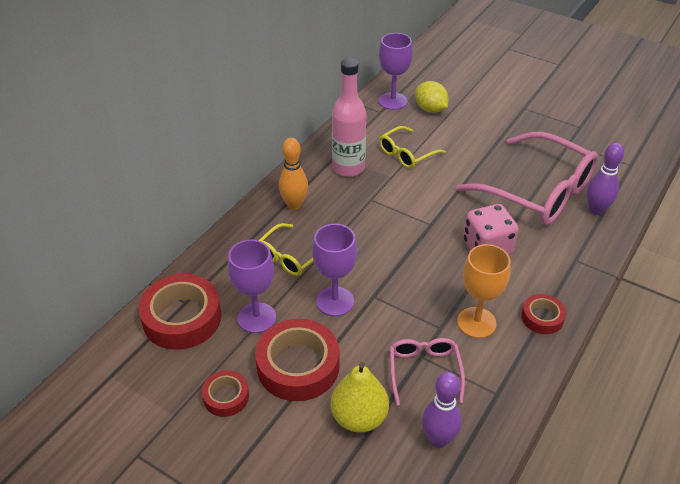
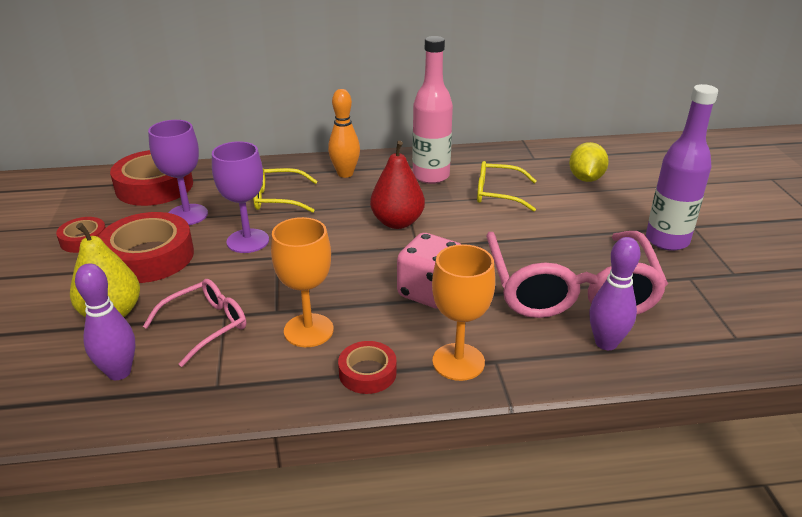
camera: 50 degrees right, 10 degrees down
purple goblet [379,33,413,110] -> none
none -> red pear [370,141,425,229]
none -> orange goblet [432,244,495,381]
none -> purple bottle [646,84,718,251]

